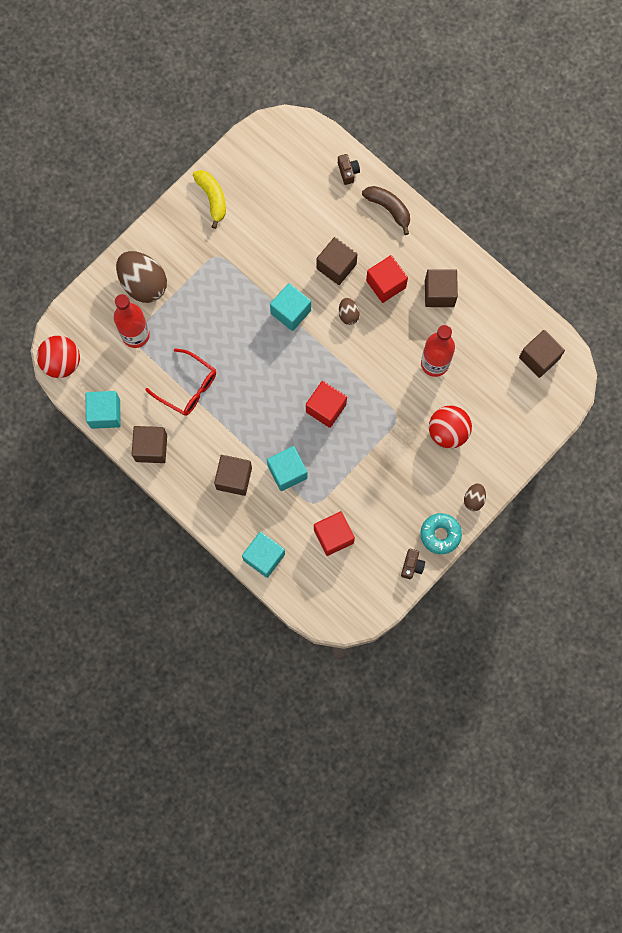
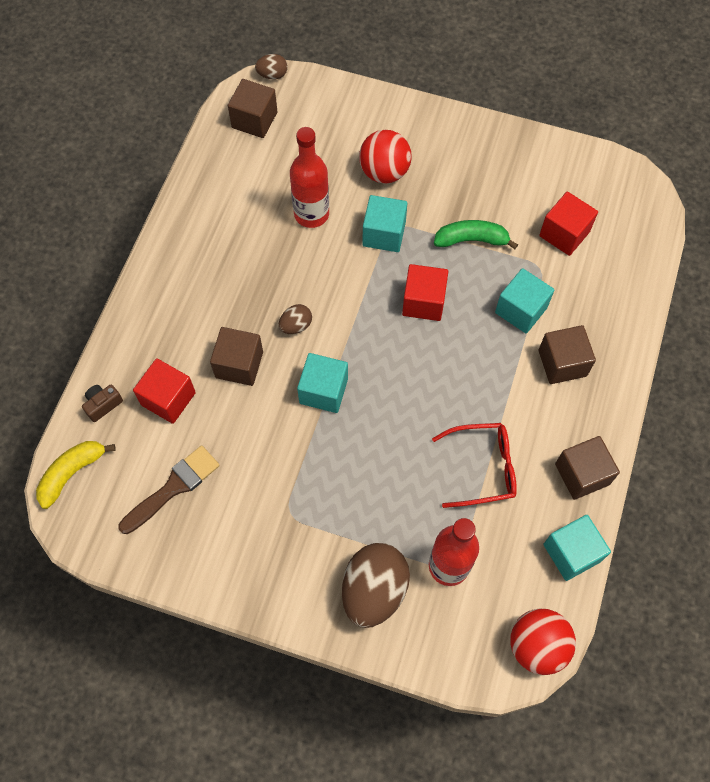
camera: 115 degrees left, 10 degrees down
red glasses [145,348,216,416] -> red glasses turned 75 degrees clockwise [432,423,517,508]
yellow banana [193,170,226,229] -> yellow banana moved to [36,441,116,509]
turquoise cube [242,532,285,578] -> turquoise cube moved to [362,195,407,252]
brown banana [362,186,410,235] -> none
red cube [366,255,408,303] -> red cube moved to [133,358,196,424]
brown camera [401,549,425,579] -> none
turquoise donut [420,513,462,554] -> none
brown cube [425,269,458,307] -> none
brown egg [464,483,486,511] -> brown egg moved to [255,54,288,80]
none -> brown brush [118,445,220,534]
none -> green banana [434,220,518,249]

